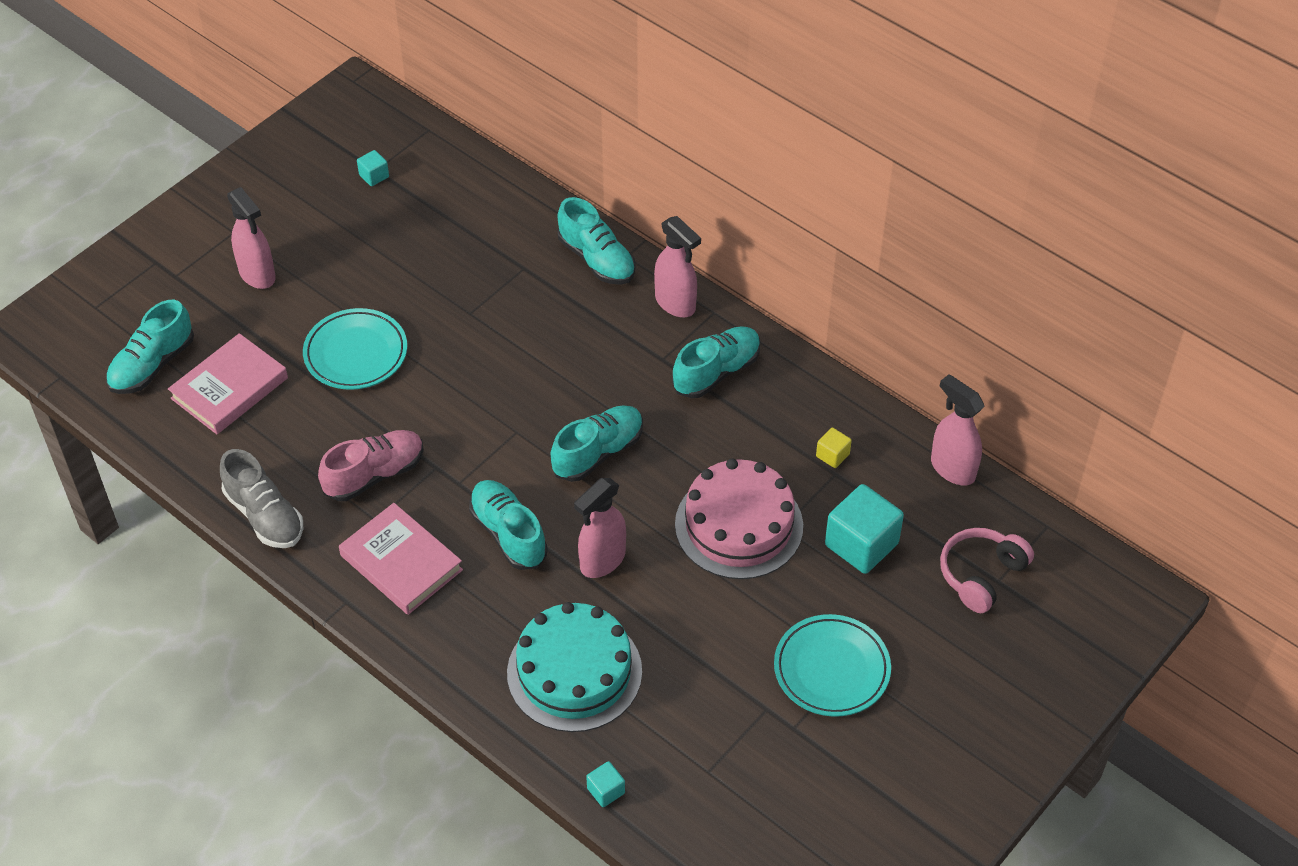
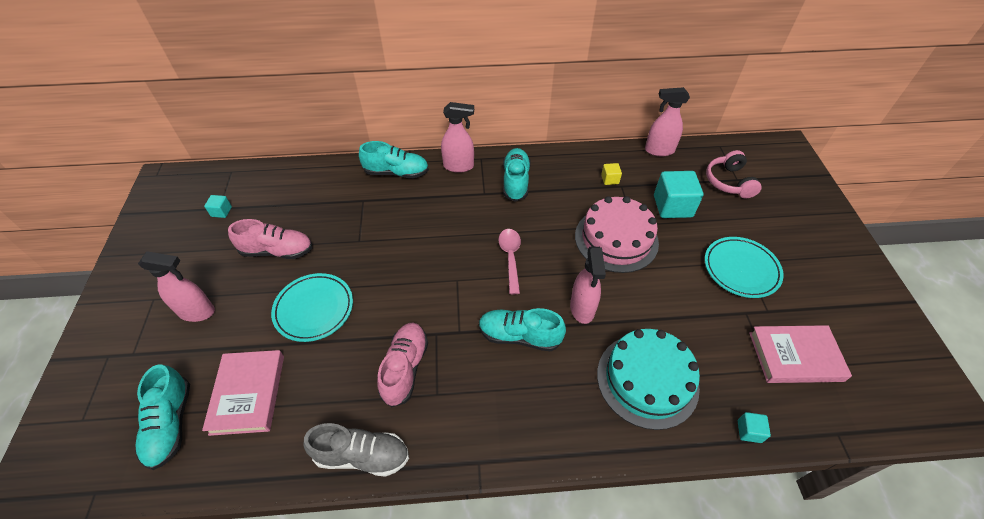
camera: 45 degrees left, 0 degrees up
pink book [339,503,463,615] -> pink book moved to [749,325,852,383]
turquoise shoe [551,405,643,482] -> pink spoon [498,229,521,294]
none -> pink shoe [228,219,312,259]

